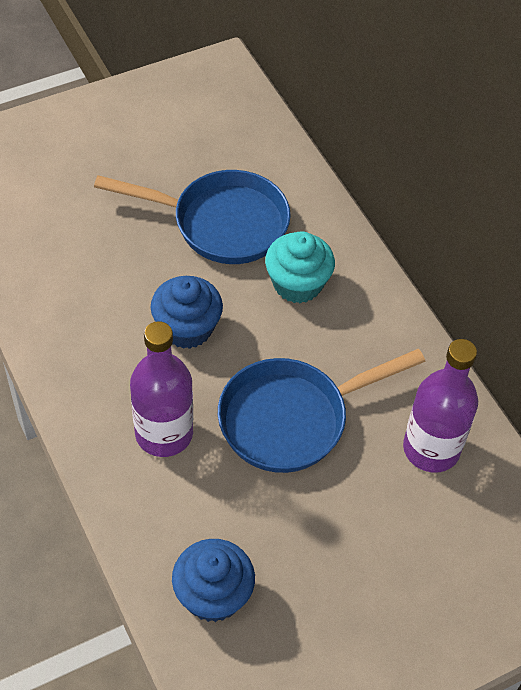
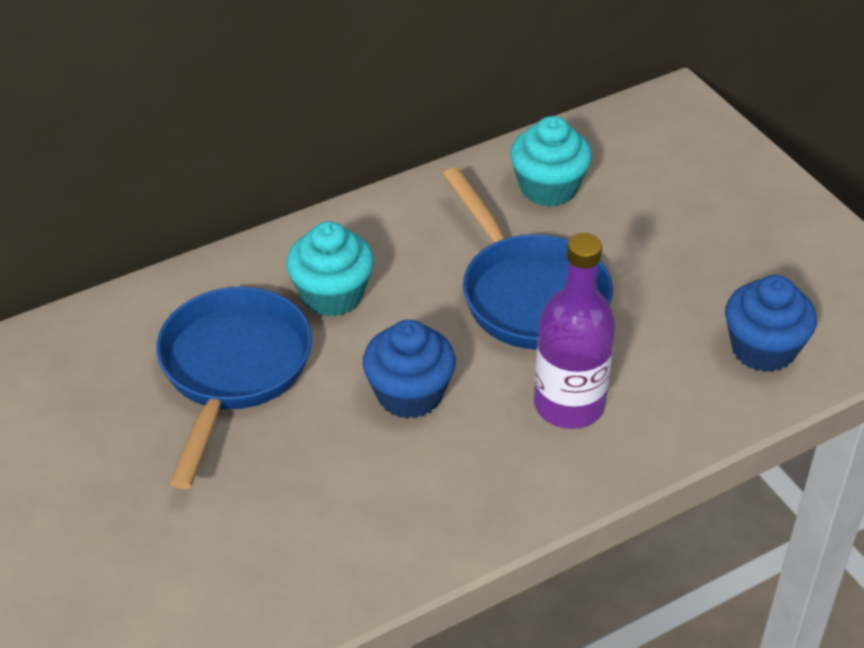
camera: 90 degrees left, 10 degrees down
purple bottle [403,339,478,473] -> turquoise cupcake [510,116,592,207]

